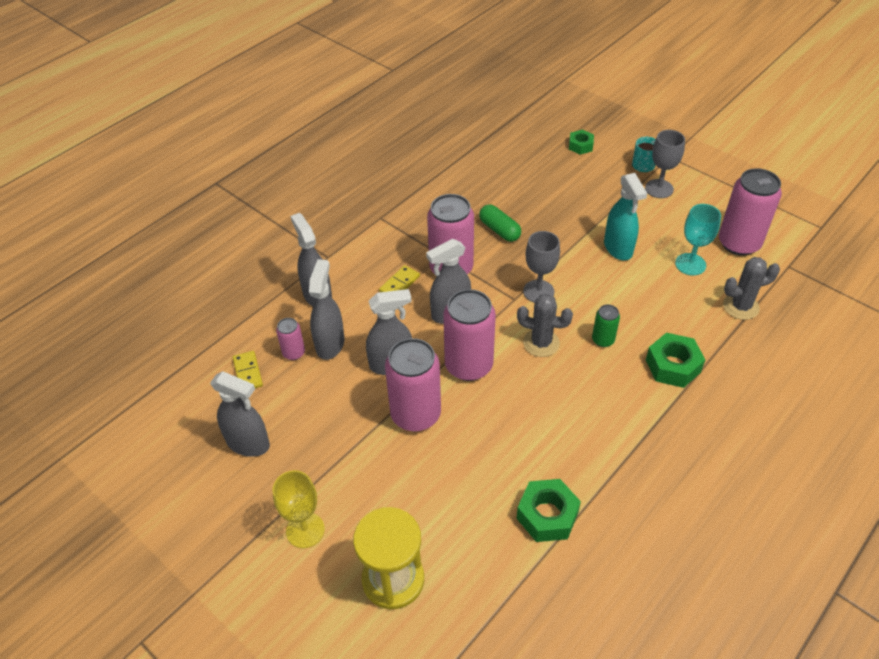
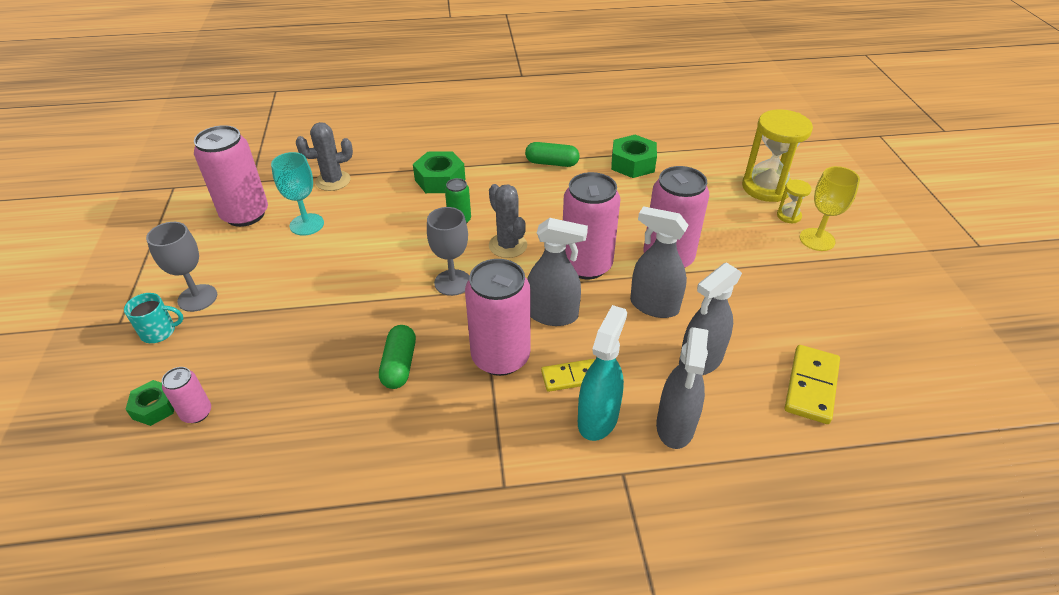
camera: 140 degrees left, 5 degrees down
grey spray bottle [210,371,270,457] -> none
yellow domino [233,351,263,388] -> yellow domino [785,345,840,424], size x1.52
pink can [276,318,305,360] -> pink can moved to [162,367,211,423]
turquoise spray bottle [604,173,647,260] -> turquoise spray bottle moved to [578,305,627,441]
grey cactus [723,257,780,320] -> grey cactus turned 45 degrees counterclockwise [296,122,353,191]
none -> green capsule [525,142,579,167]
none -> yellow hourglass [777,180,812,224]

